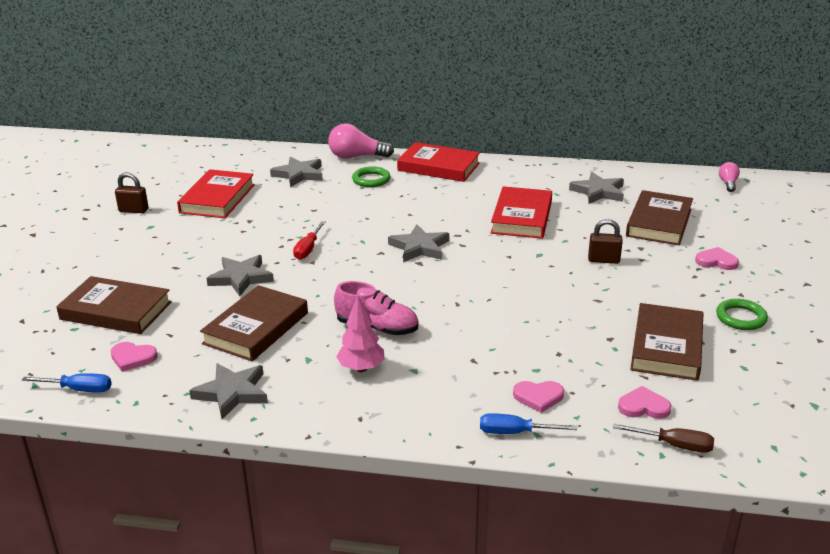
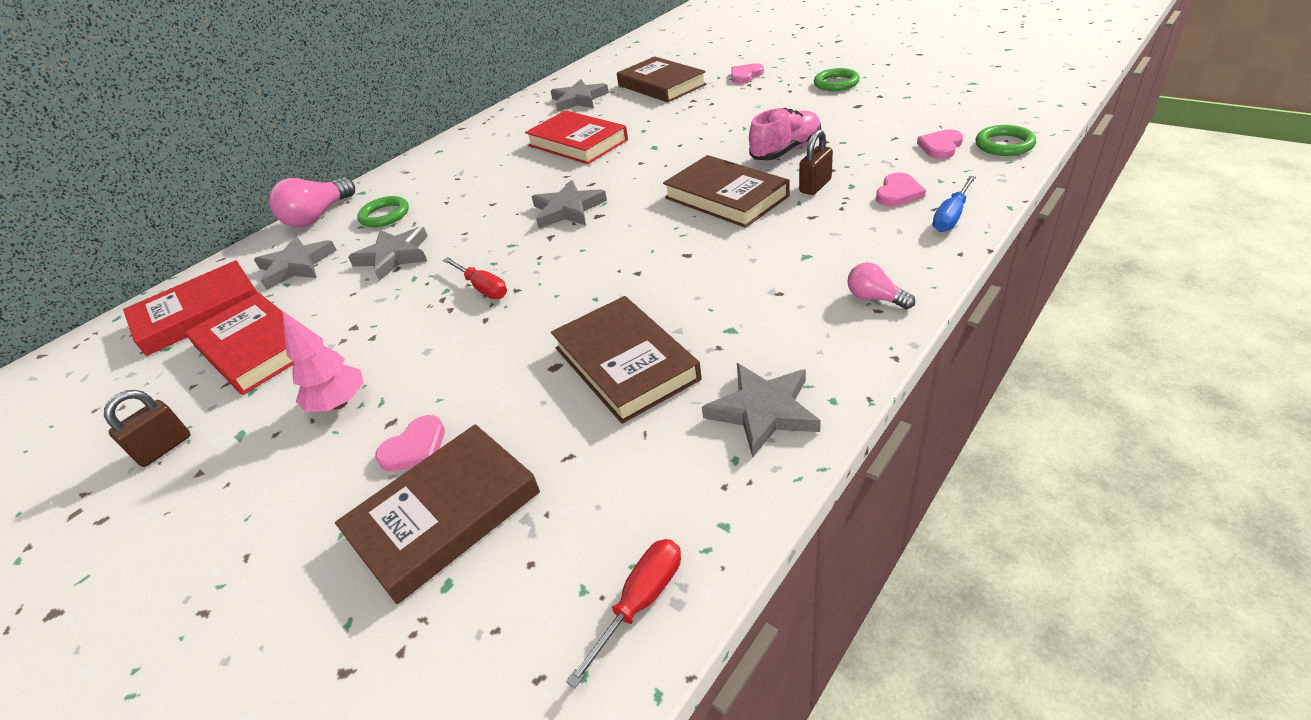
camera: 55 degrees left, 10 degrees up
blue screwdriver [22,373,111,393] -> red screwdriver [566,539,681,688]
pink heart [110,342,158,372] -> pink heart moved to [375,415,445,471]
grey star [206,255,274,296] -> grey star moved to [348,227,428,281]
pink shoe [334,281,418,335] -> pink shoe moved to [749,108,821,160]
pink tree [336,295,385,372] -> pink tree moved to [282,311,363,412]
red book [397,142,480,182] -> red book moved to [123,260,258,356]
brown padlock [588,219,623,264] -> brown padlock moved to [799,129,833,195]
brown screwdriver [613,424,714,453] -> green ring [975,125,1036,156]
brown book [630,303,703,381] -> brown book moved to [663,155,790,228]
pink light bulb [719,162,740,192] -> pink light bulb moved to [847,262,915,309]

